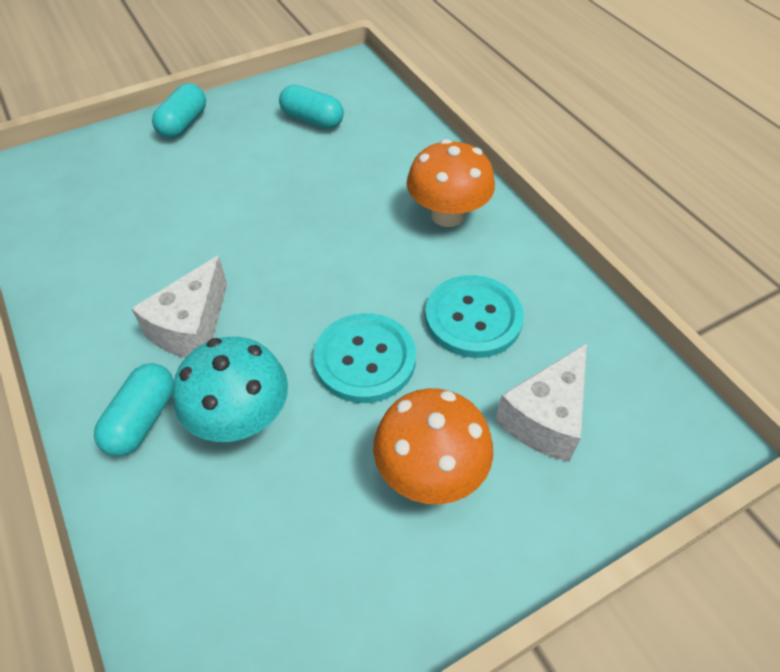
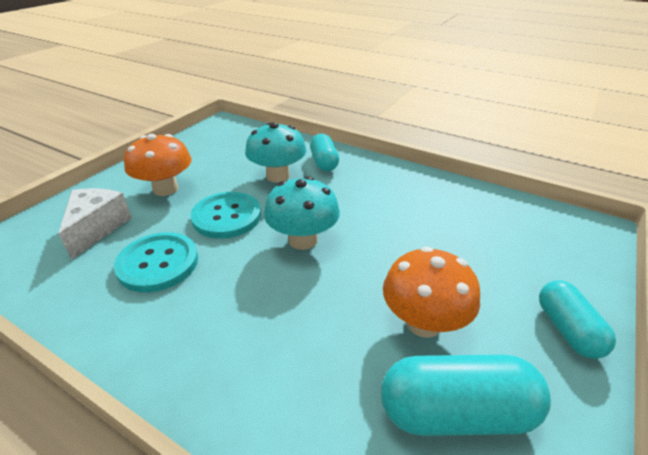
camera: 150 degrees right, 15 degrees down
white cheese [131,255,227,358] -> none
turquoise capsule [279,85,344,129] -> turquoise capsule [381,354,551,436], size x1.53
orange mushroom [407,139,495,227] -> orange mushroom moved to [383,247,480,338]
none -> turquoise mushroom [264,176,340,250]

